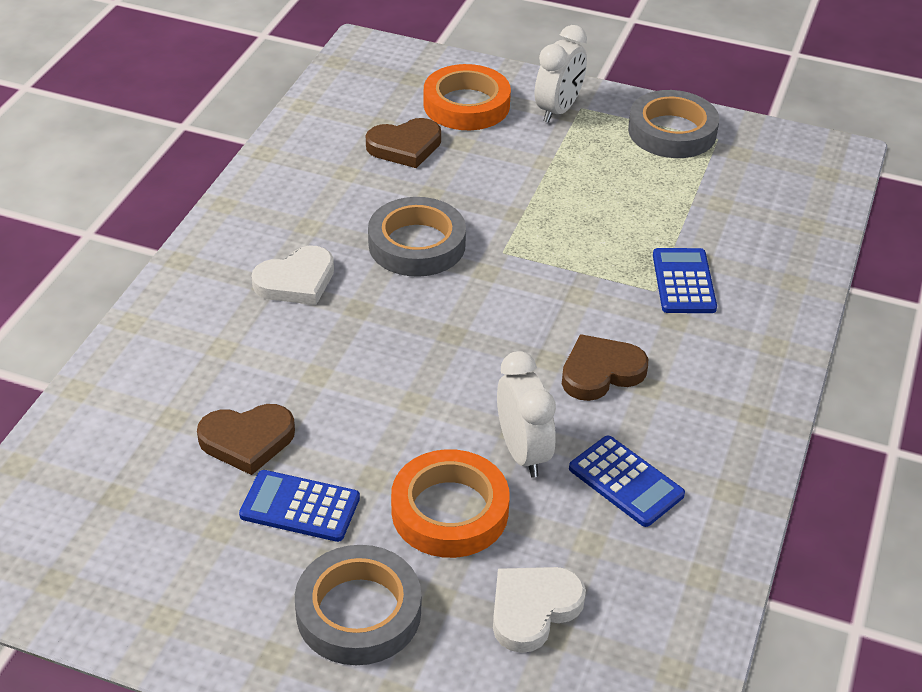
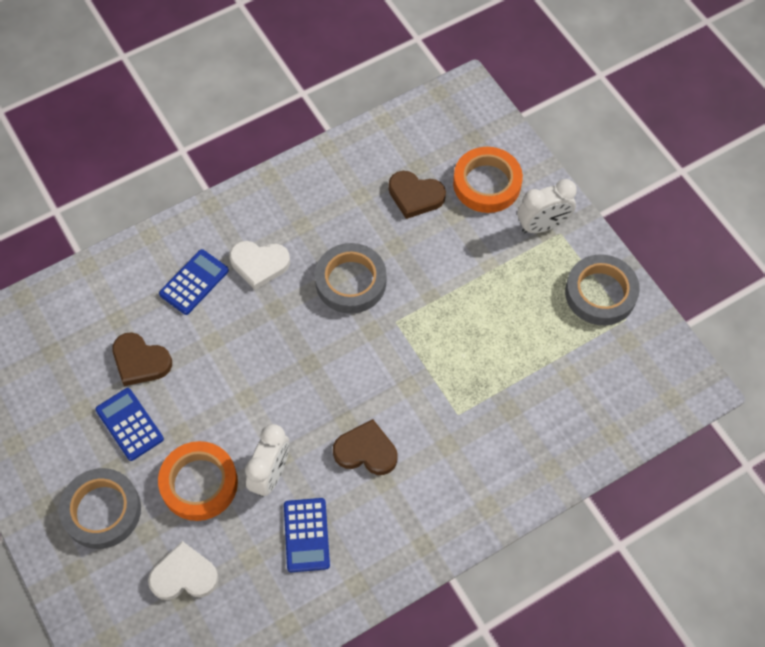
camera: 40 degrees right, 20 degrees up
blue calculator [653,248,717,313] -> blue calculator moved to [159,249,229,315]

